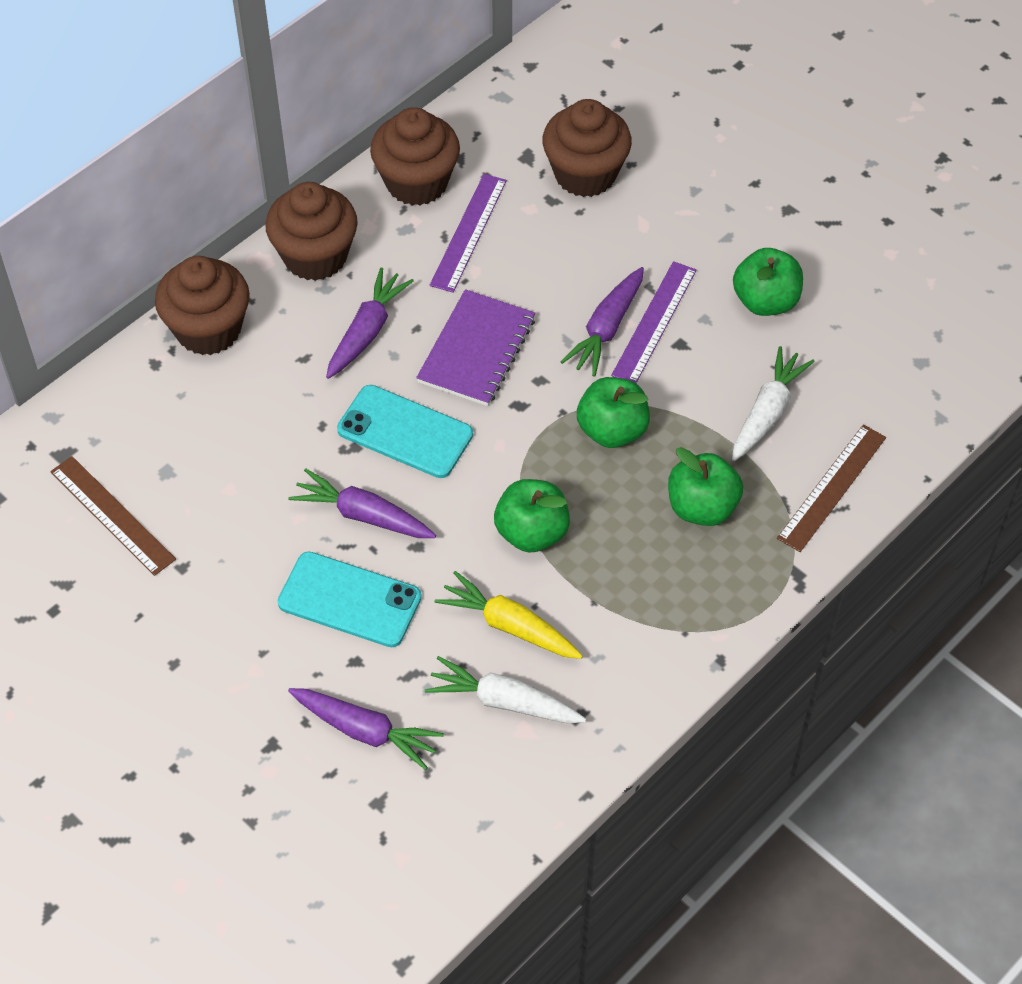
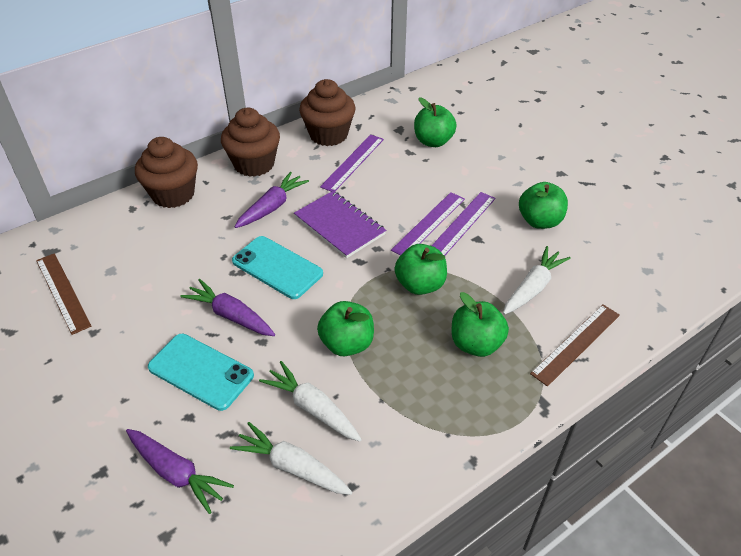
camera: 10 degrees right, 10 degrees down
purple notebook [416,289,535,406] -> purple notebook turned 75 degrees counterclockwise [294,191,386,258]
yellow carrot [434,571,583,659] -> white carrot [259,361,362,442]
brown cupcake [542,99,632,197] -> green apple [414,97,457,147]
purple carrot [561,267,644,377] -> purple ruler [391,192,465,256]

